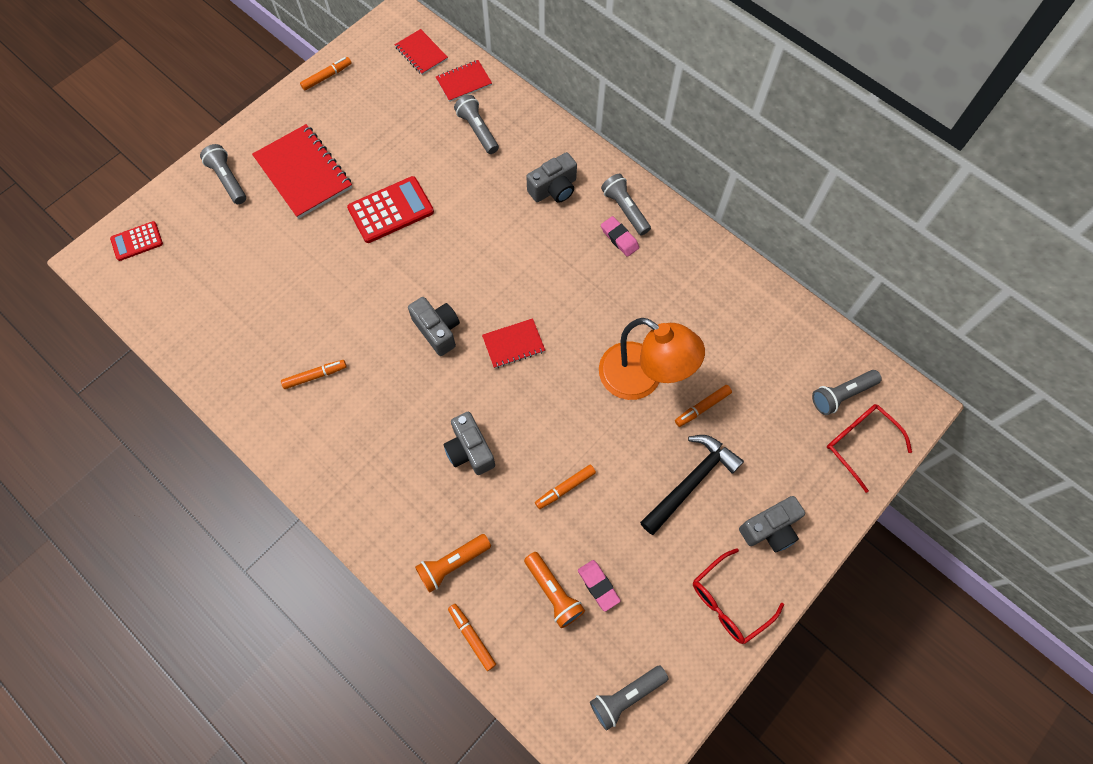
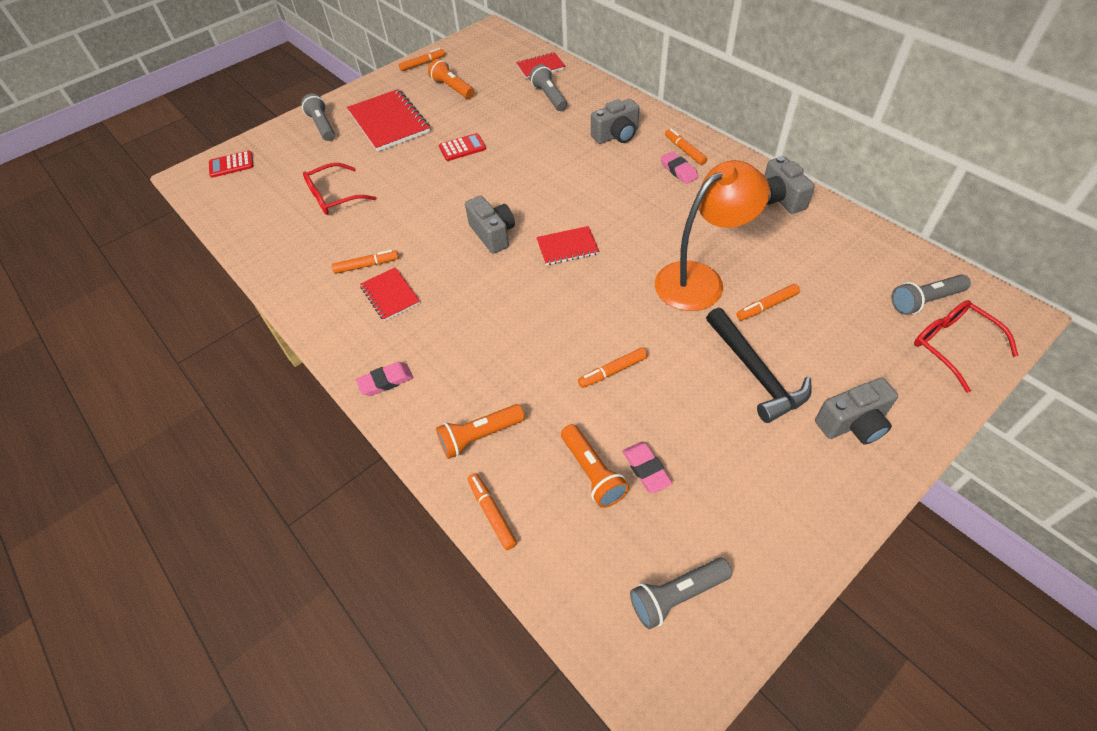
camera: 10 degrees right, 15 degrees down
red calculator [347,176,434,243] -> red calculator [439,133,486,161], size x0.60
red notebook [395,29,448,75] -> red notebook moved to [360,267,420,321]
grey camera [443,412,495,475] -> grey camera moved to [764,156,815,214]
orange lamp [599,318,705,400] -> orange lamp turned 75 degrees counterclockwise [655,160,770,311]
grey flashlight [601,174,651,236] -> orange marker [665,129,707,165]
black hammer [640,435,744,535] -> black hammer turned 105 degrees clockwise [706,308,812,423]
red glasses [693,548,784,644] -> red glasses moved to [303,163,376,215]
none -> pink eraser [356,362,413,396]
none -> orange flashlight [428,59,474,99]

